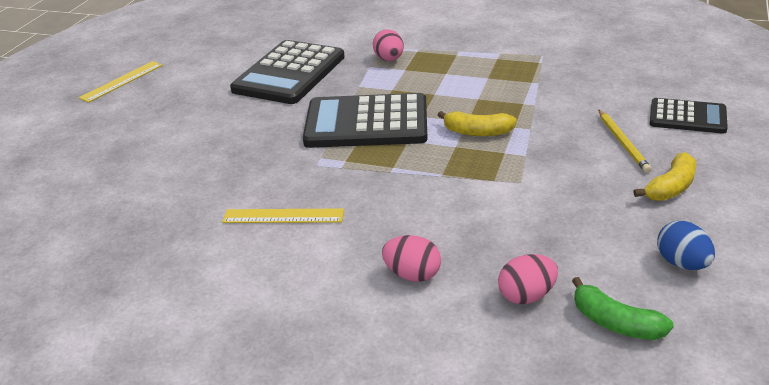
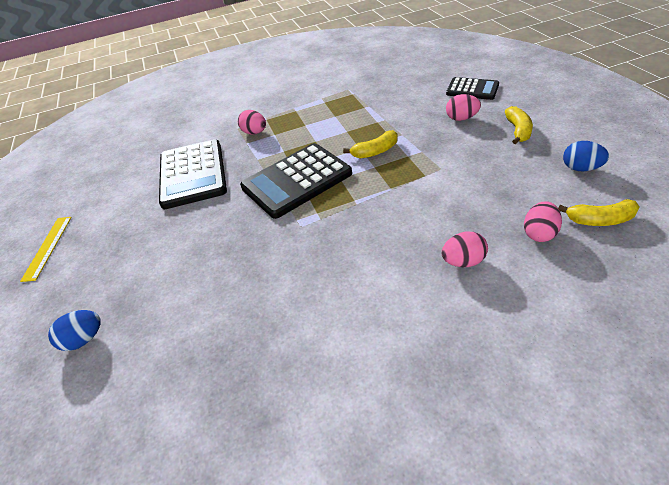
camera: 35 degrees left, 10 degrees up
yellow ruler [222,208,344,223] -> none
green banana [572,277,674,340] -> yellow banana [558,199,640,226]
yellow pencil [599,110,652,173] -> pink egg [446,94,481,121]
black calculator [650,98,728,134] -> black calculator turned 45 degrees clockwise [446,77,499,100]
none -> blue egg [48,310,101,351]

